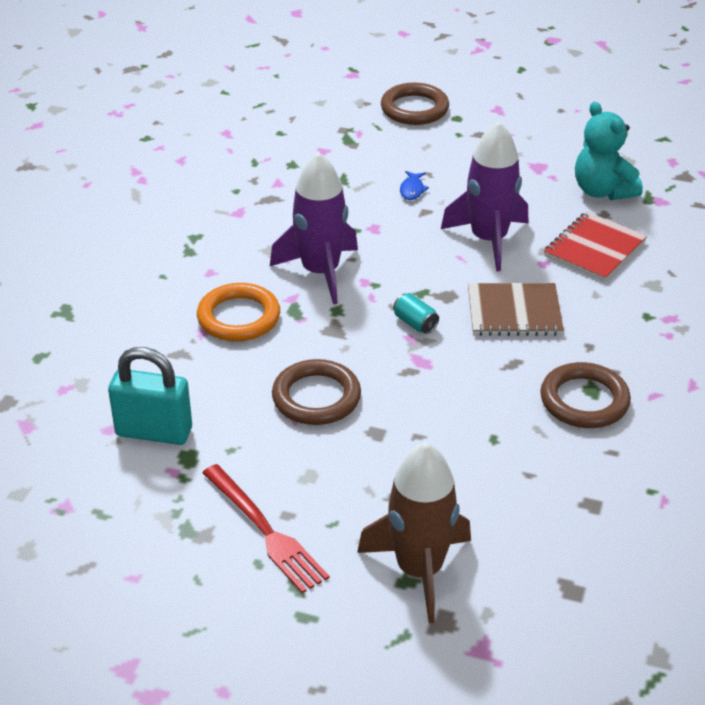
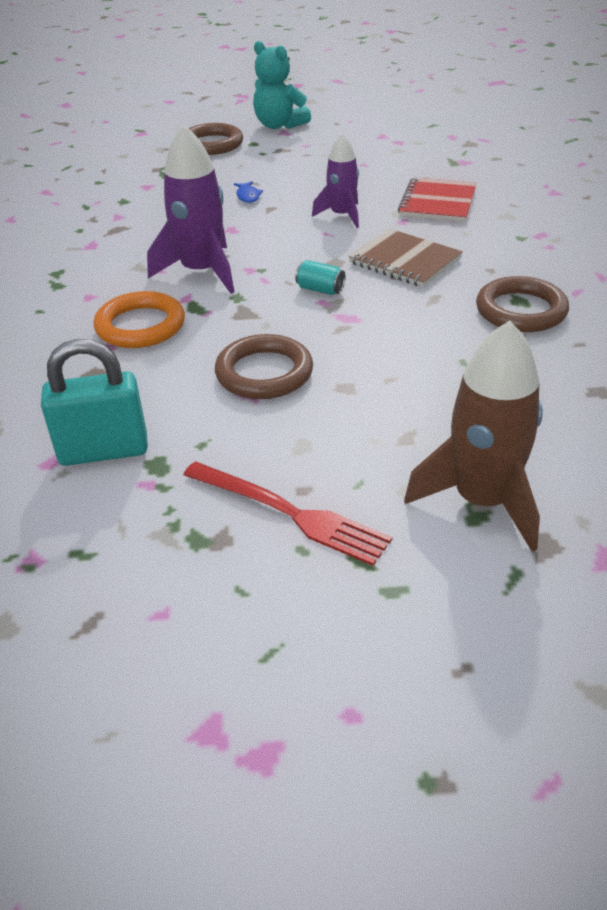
camera: 20 degrees left, 0 degrees up
purple rocket [441,121,528,271] -> purple rocket [312,133,359,228], size x0.62
brown notebook [468,283,564,336] -> brown notebook turned 60 degrees clockwise [348,229,463,287]
turquoise teddy bear [575,102,643,200] -> turquoise teddy bear moved to [253,41,311,129]

